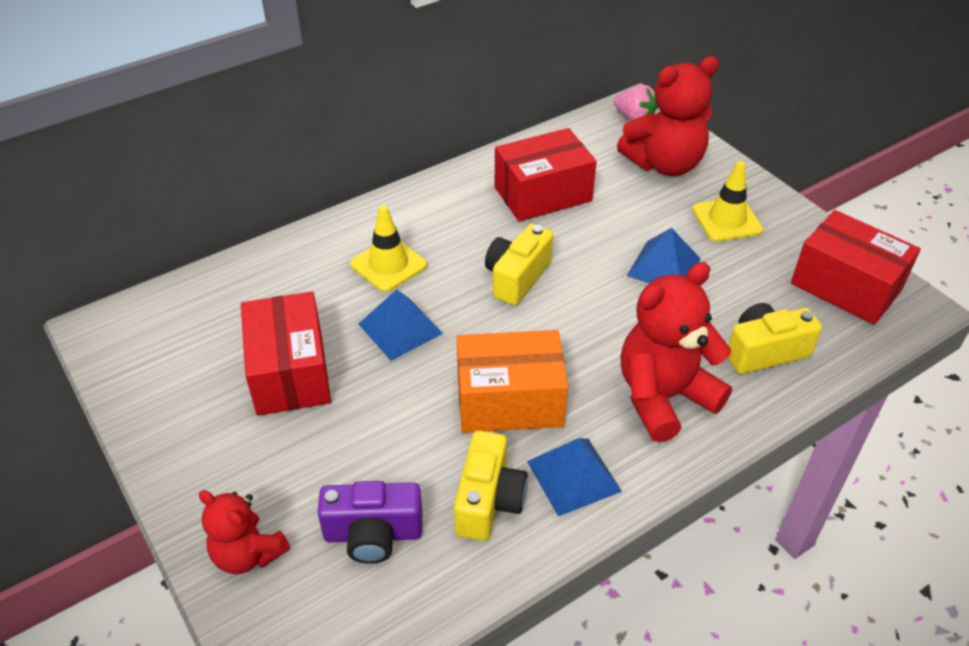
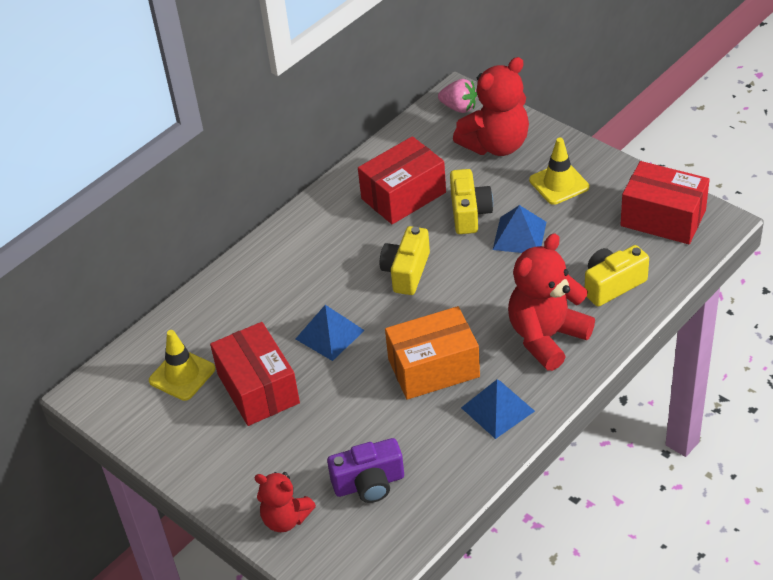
camera: 10 degrees left, 0 degrees up
yellow traffic cone [350,205,427,292] -> yellow traffic cone moved to [149,330,215,401]
yellow camera [454,431,528,541] -> yellow camera moved to [450,169,493,234]

